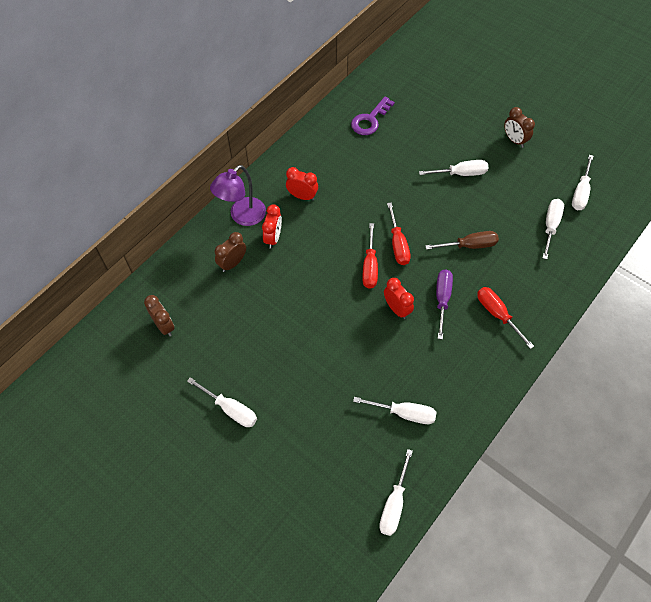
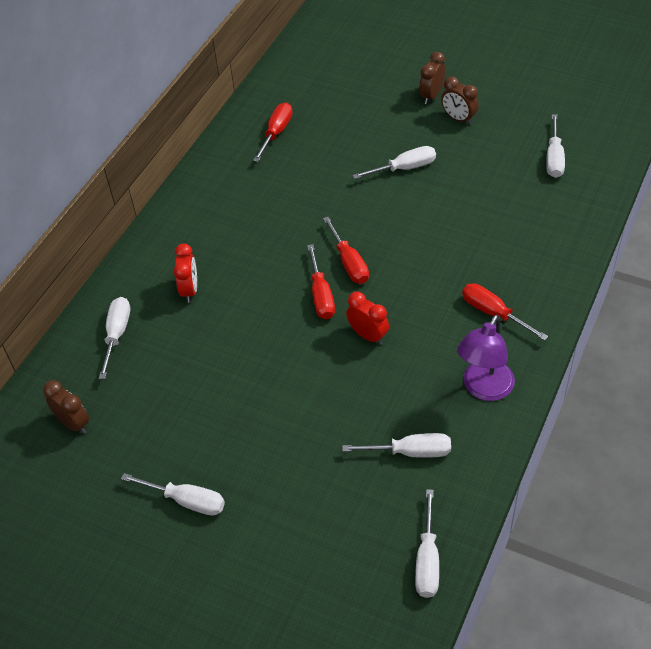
camera: 10 degrees left, 10 degrees down
purple lamp [210,165,266,226] -> purple lamp moved to [457,315,515,401]
brown clock [215,232,246,272] -> brown clock moved to [419,52,445,104]
red clock [286,167,318,201] -> none
purple key [351,97,395,135] -> red screwdriver [253,103,292,162]
brown screwdriver [425,231,499,250] -> none
purple screwdriver [436,269,453,340] -> none
white screwdriver [542,199,564,259] -> white screwdriver moved to [99,297,130,379]

